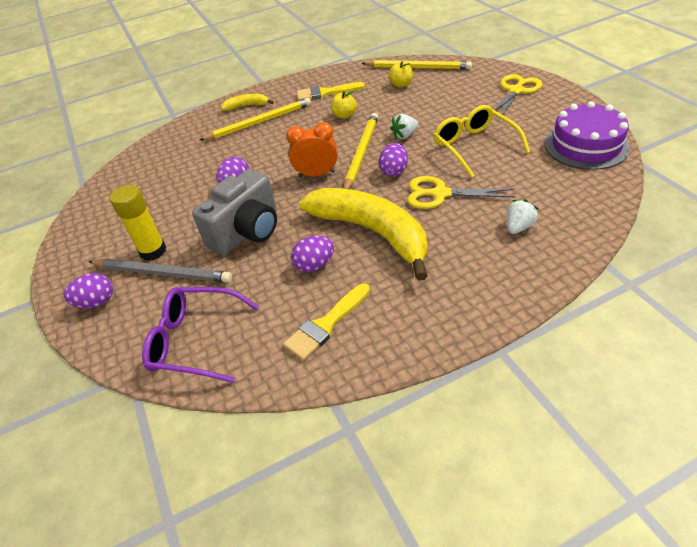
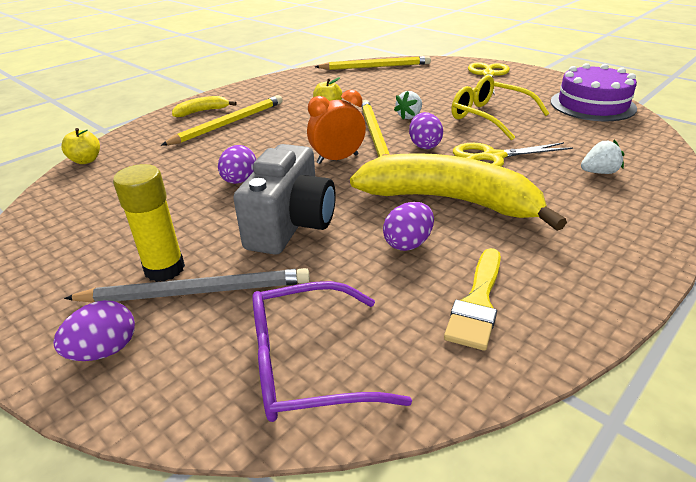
camera: 25 degrees left, 10 degrees down
yellow brush [297,82,365,101] -> none
yellow apple [388,61,413,88] -> yellow apple moved to [61,128,100,164]
white strawberry [507,199,538,234] -> white strawberry turned 60 degrees clockwise [581,140,624,174]

